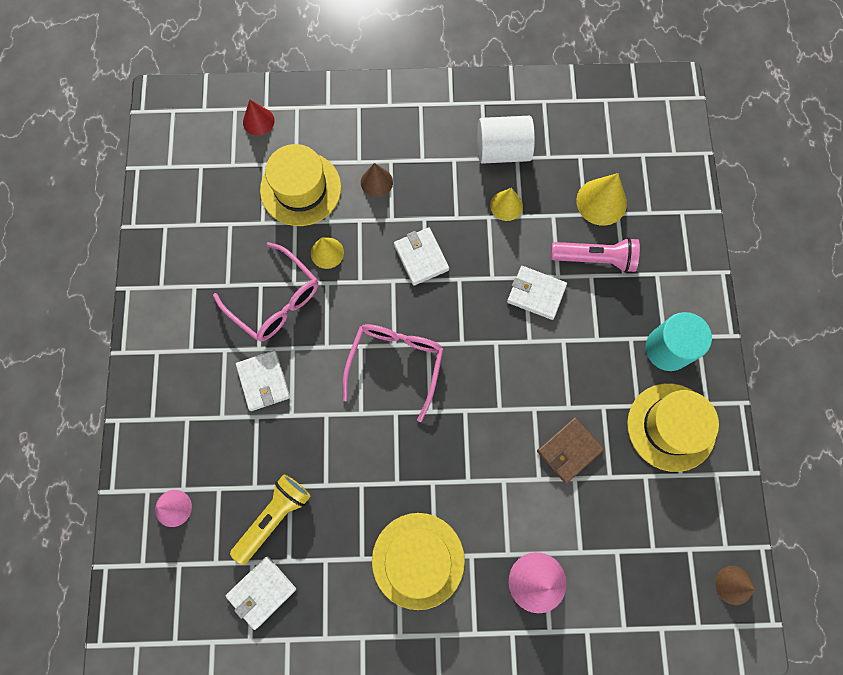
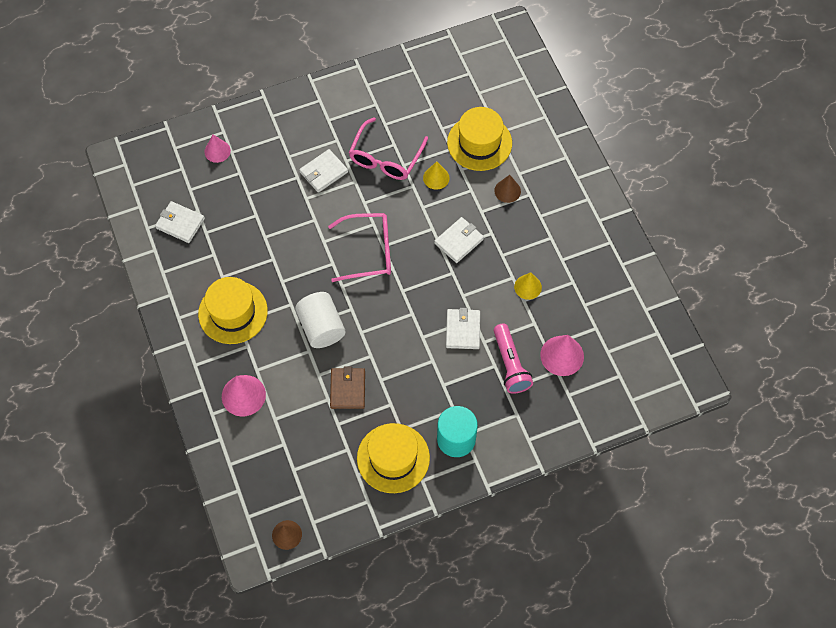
camera: 70 degrees right, 10 degrees down
yellow flashlight [230,475,311,565] -> none
red cone [243,100,275,136] -> none
white cylinder [477,116,535,164] -> white cylinder moved to [295,292,346,348]
brown wallet [537,417,604,483] -> brown wallet turned 60 degrees clockwise [330,366,365,409]
yellow cone [576,173,627,226] -> pink cone [540,335,584,376]

